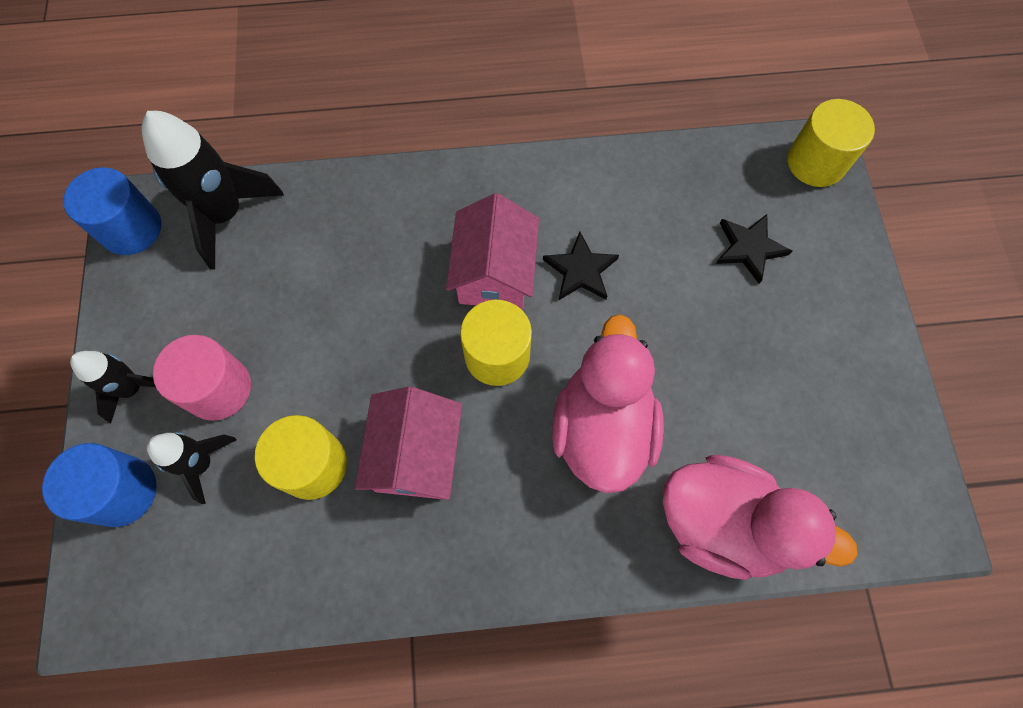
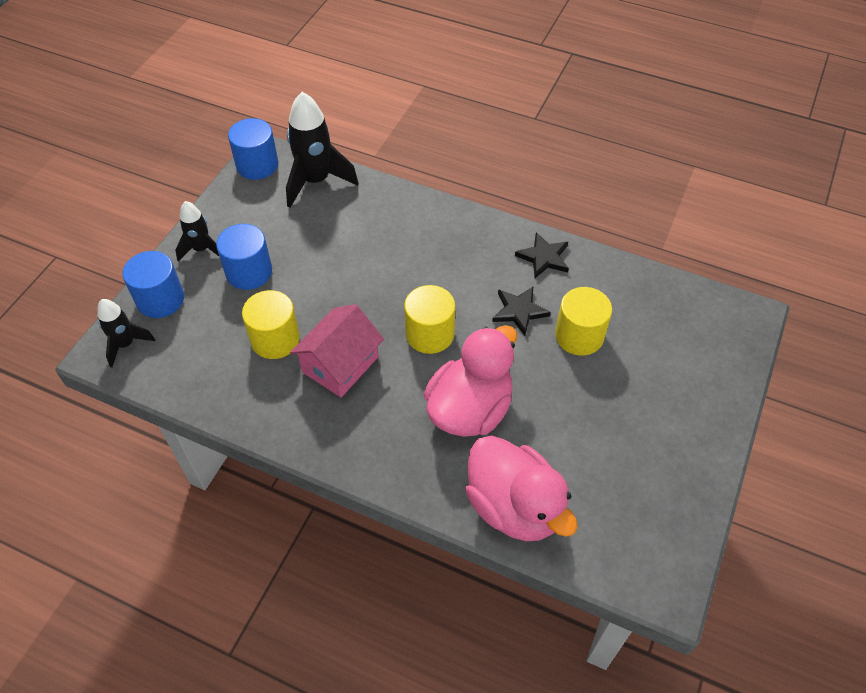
camera: 30 degrees right, 15 degrees down
black rocket [147,432,236,504] -> black rocket moved to [97,299,155,367]
pink cylinder [153,335,251,421] -> blue cylinder [216,224,272,290]
pink house [446,193,539,309] -> none
black star [716,214,792,284] -> black star moved to [515,232,569,278]
yellow cylinder [787,99,875,187] -> yellow cylinder moved to [555,287,612,356]

